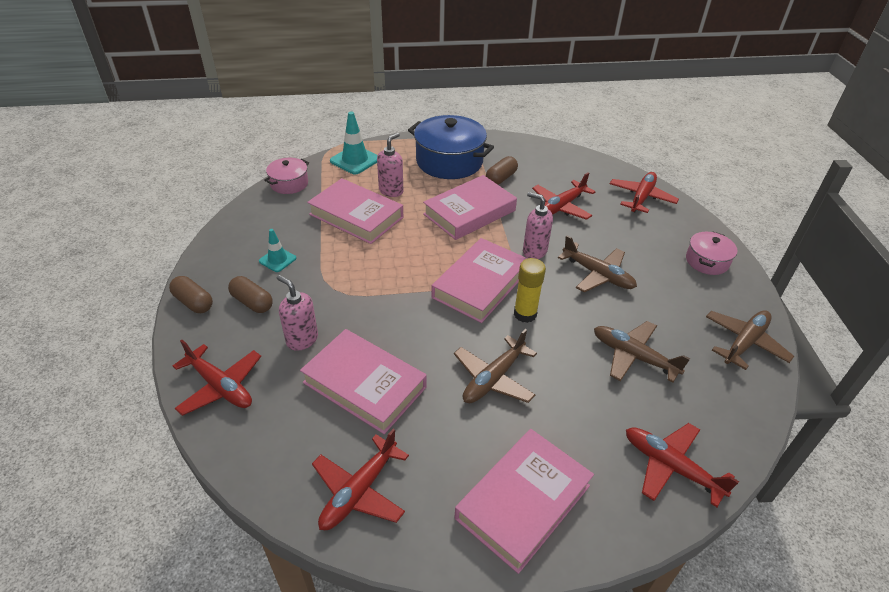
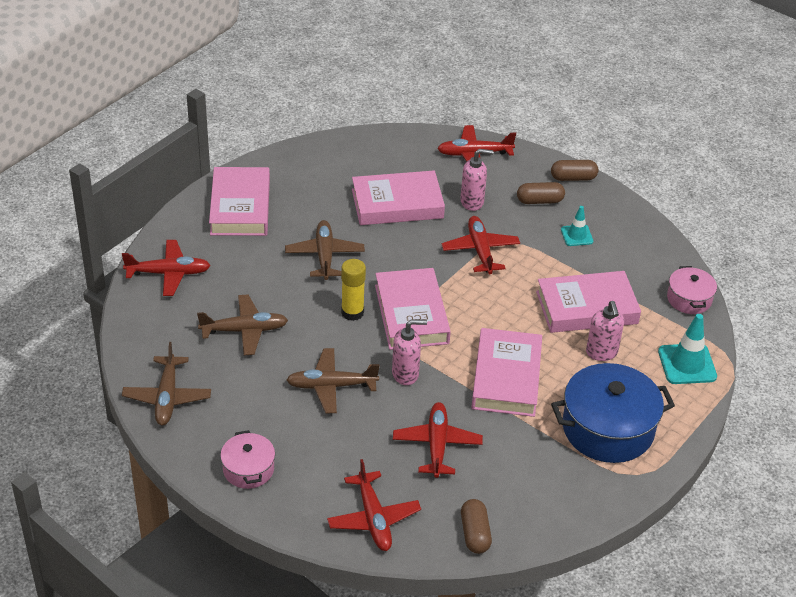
camera: 135 degrees right, 0 degrees up
red plane [312,429,409,530] -> red plane moved to [442,216,520,274]
brown capsule [486,156,518,185] -> brown capsule moved to [461,499,492,554]

